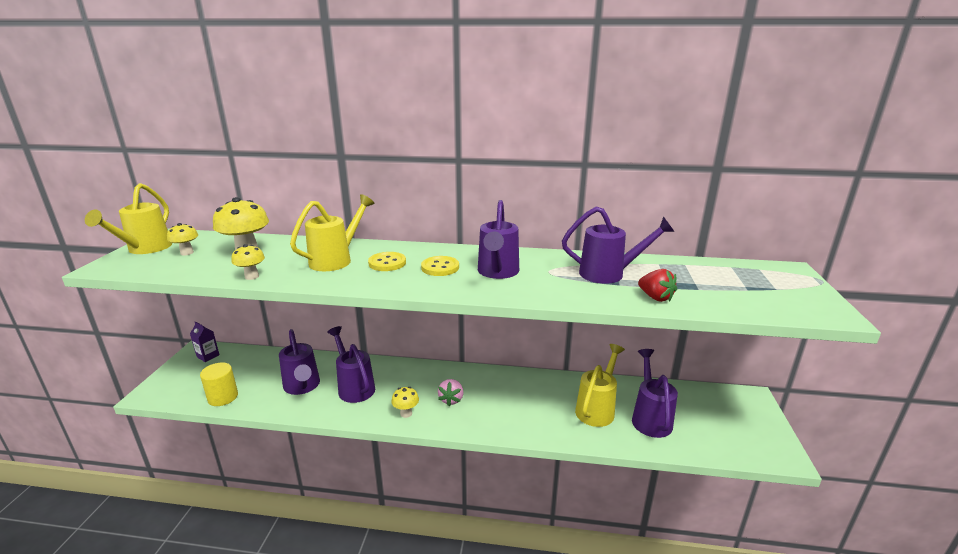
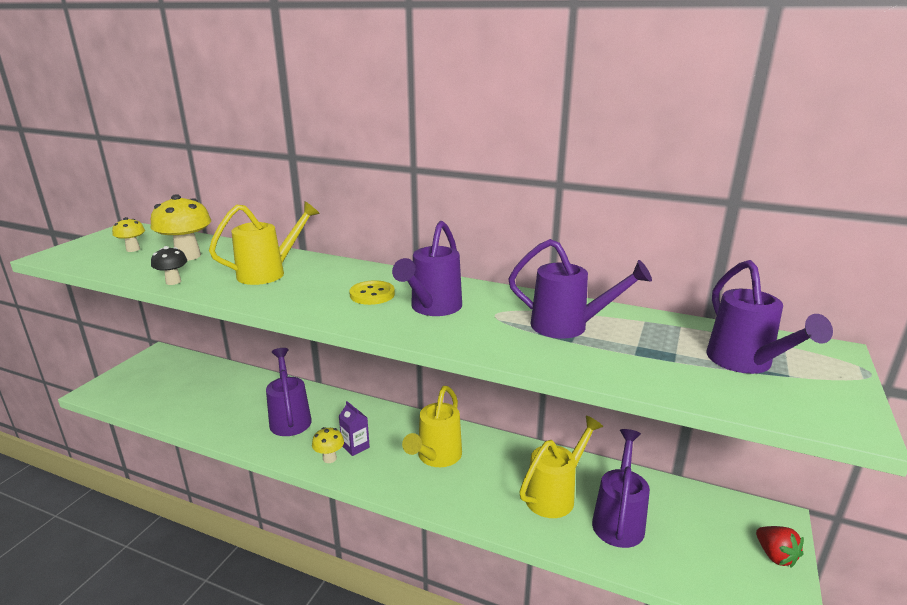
camera: 15 degrees right, 0 degrees up
yellow watering can [85,183,172,254] -> yellow watering can moved to [402,386,462,467]
purple carton [190,322,219,362] -> purple carton moved to [339,401,370,456]
yellow cylinder [200,362,238,406] -> none
yellow mushroom [232,244,265,280] -> black mushroom [151,246,187,285]
purple watering can [279,329,320,395] -> purple watering can moved to [707,260,833,374]
yellow button [368,252,406,271] -> none
pink strawberry [438,379,463,406] -> none
red strawberry [638,269,677,302] -> red strawberry moved to [756,526,804,568]

